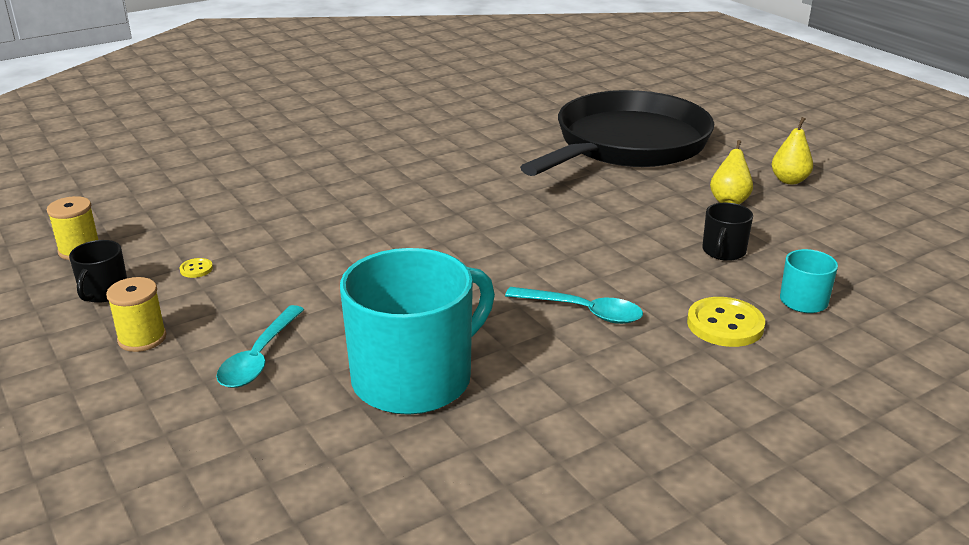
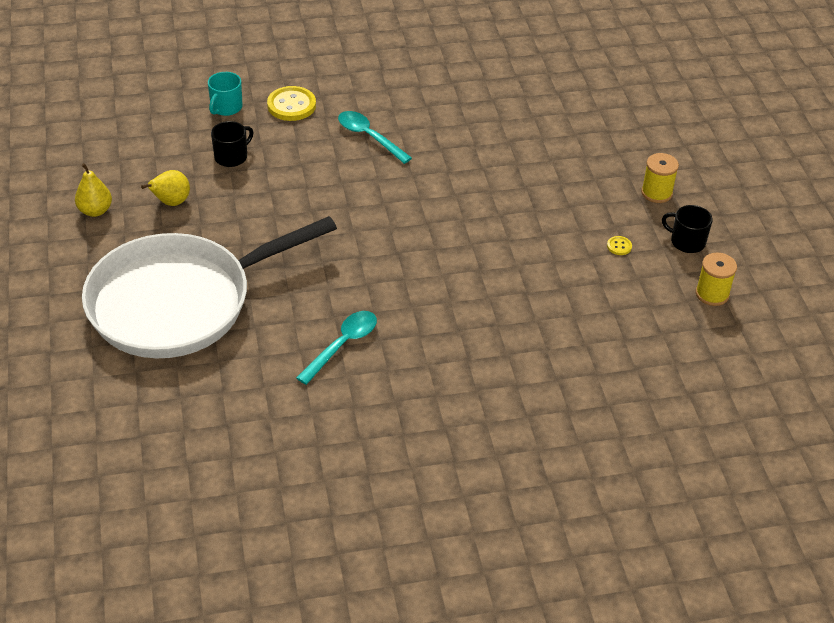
camera: 160 degrees left, 15 degrees up
black mug [69,240,127,303] -> black mug turned 90 degrees counterclockwise [662,205,713,253]
turquoise spoon [216,305,304,388] -> turquoise spoon moved to [296,311,377,385]
turquoise mug [340,248,495,415] -> none
black pan [520,90,714,176] -> white pan [82,216,337,358]

